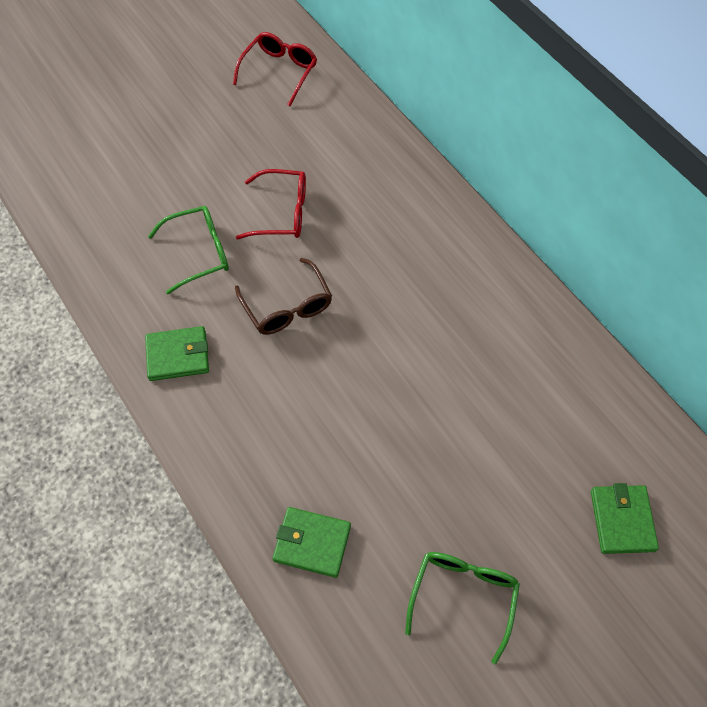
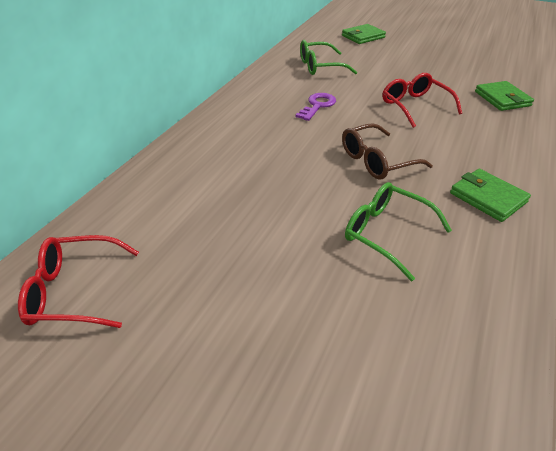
camera: 120 degrees left, 20 degrees down
brown glasses [235,258,332,335] -> brown glasses turned 150 degrees counterclockwise [342,123,433,180]
red glasses [236,169,306,239] -> red glasses moved to [382,73,462,128]
green glasses [405,552,520,664] -> green glasses moved to [300,40,357,75]
none -> purple key [296,93,336,121]

